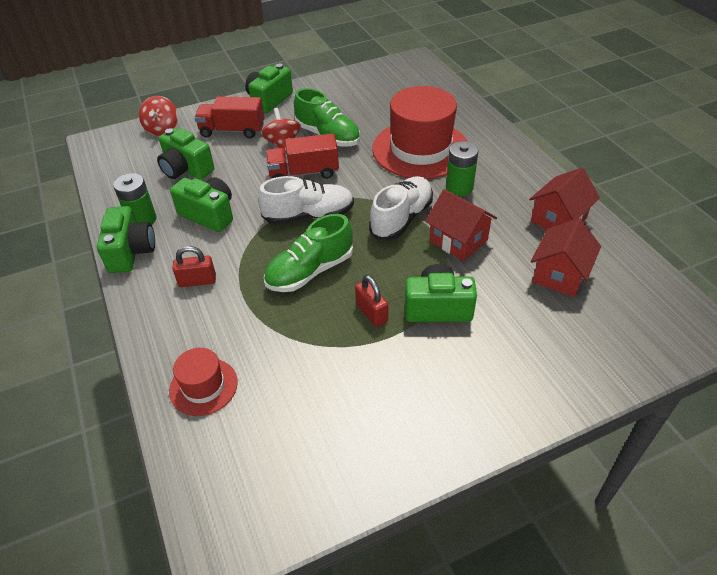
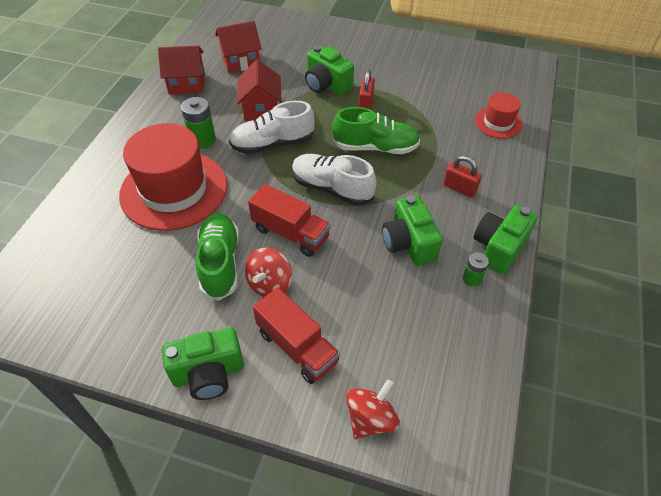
camera: 140 degrees left, 5 degrees up
green battery [113,173,156,225] -> green battery [463,252,489,287], size x0.61
green camera [157,128,214,179] -> none

